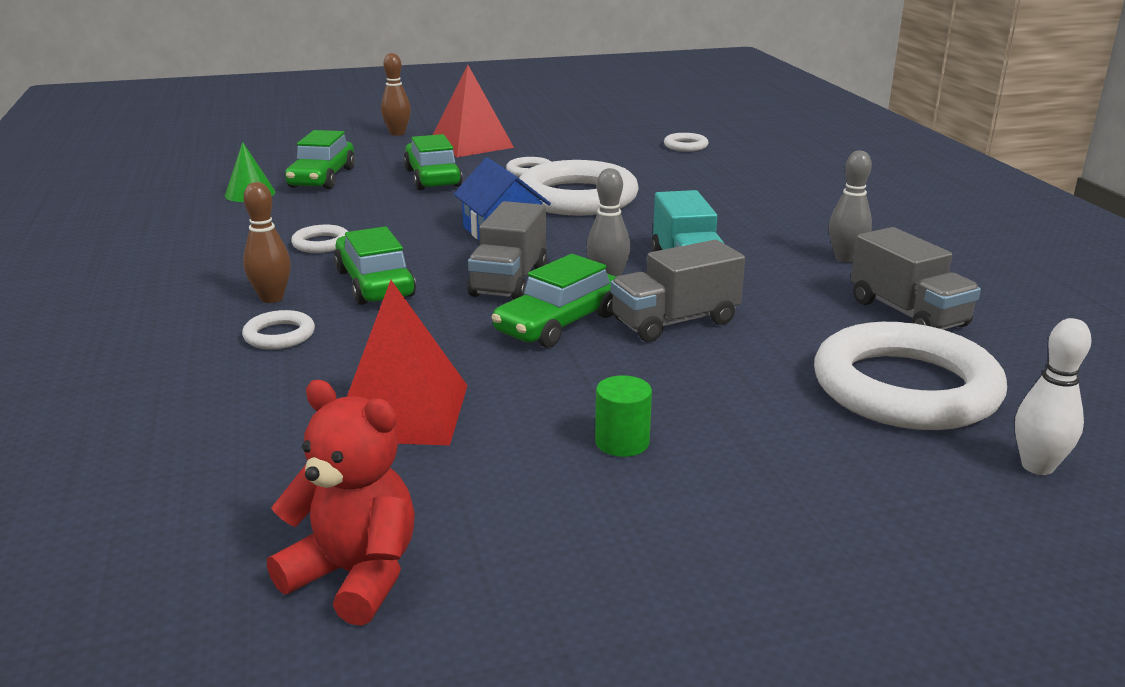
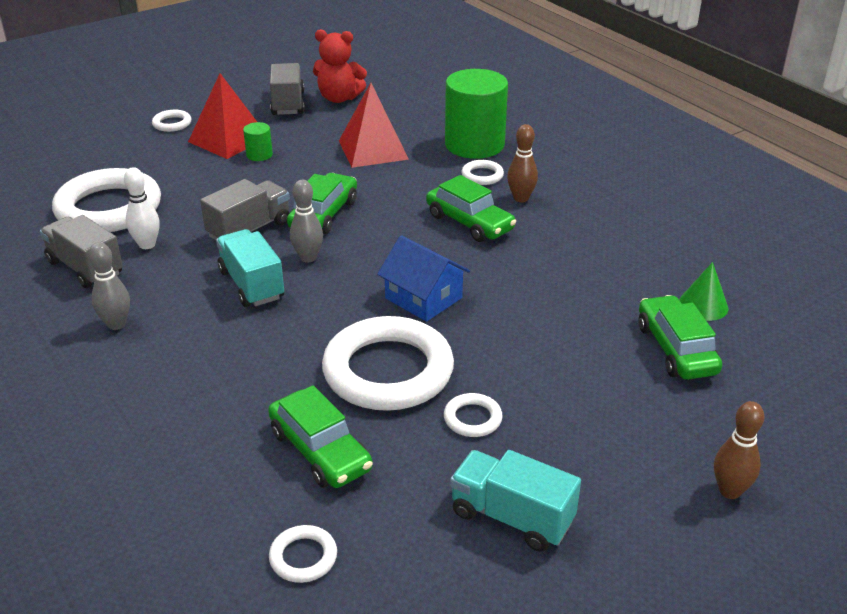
camera: 160 degrees right, 10 degrees up
white ring [291,225,348,253] -> white ring moved to [152,110,192,132]
green car [403,134,462,190] -> green car moved to [268,385,373,488]
red pyramid [433,65,514,157] -> red pyramid moved to [188,73,257,159]
grey truck [467,201,547,300] -> grey truck moved to [270,63,305,115]
white bowling pin [1015,318,1091,475] -> white bowling pin moved to [124,167,160,249]
none -> green cylinder [445,69,508,159]
none -> turquoise truck [450,450,581,552]

